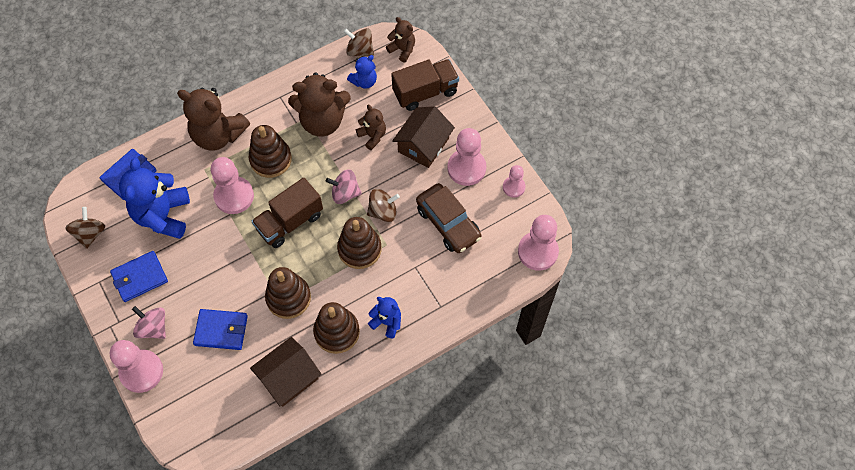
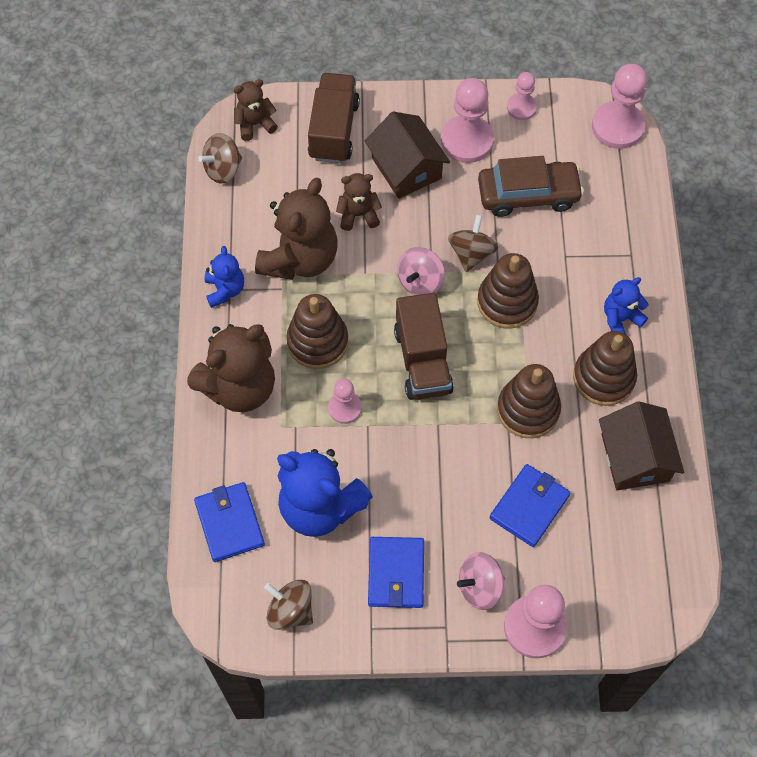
camera: 60 degrees left, 0 degrees up
pink pawn [211,157,254,214] -> pink pawn [328,379,362,424], size x0.58
blue teddy bear [347,55,377,89] -> blue teddy bear moved to [205,246,244,308]

